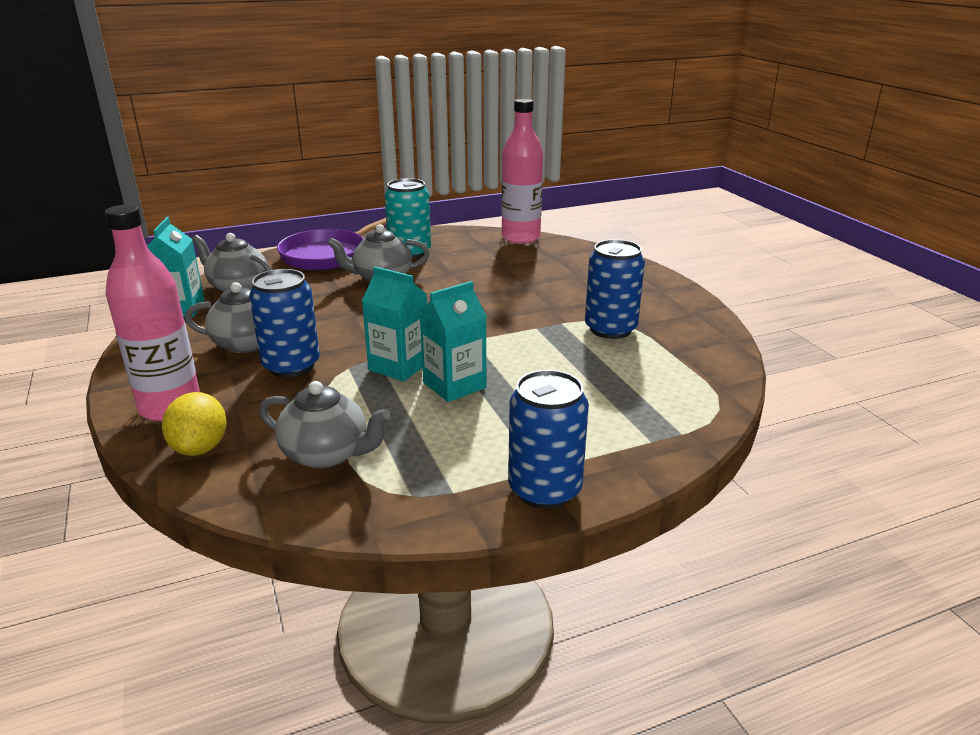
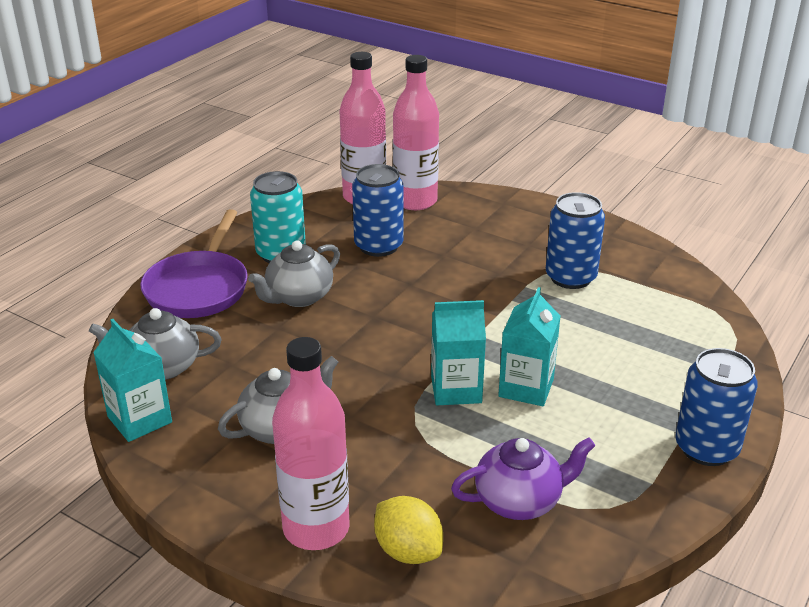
camera: 35 degrees left, 5 degrees up
blue can [249,269,320,377] -> blue can moved to [352,164,404,257]
grey teapot [259,381,391,469] -> purple teapot [451,437,595,520]
none -> pink bottle [393,55,439,210]

